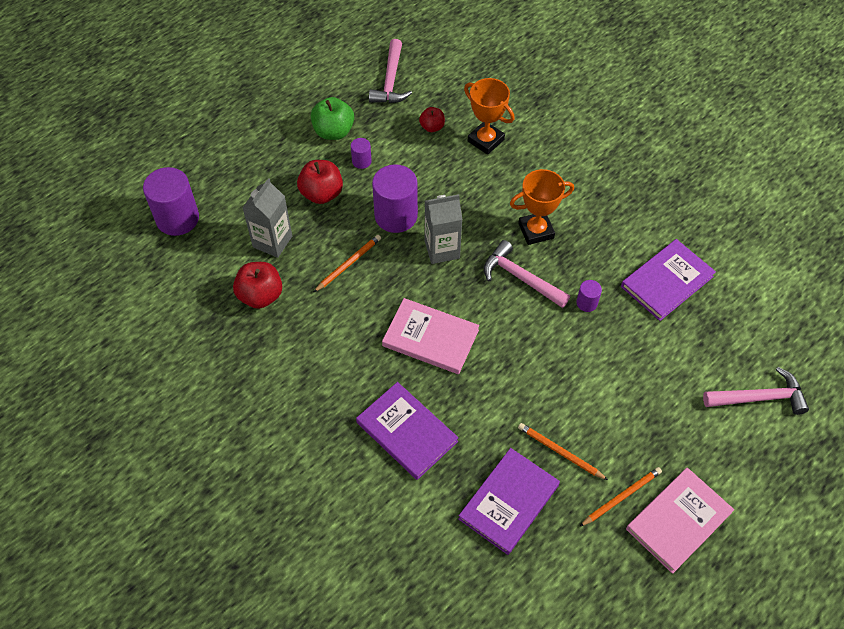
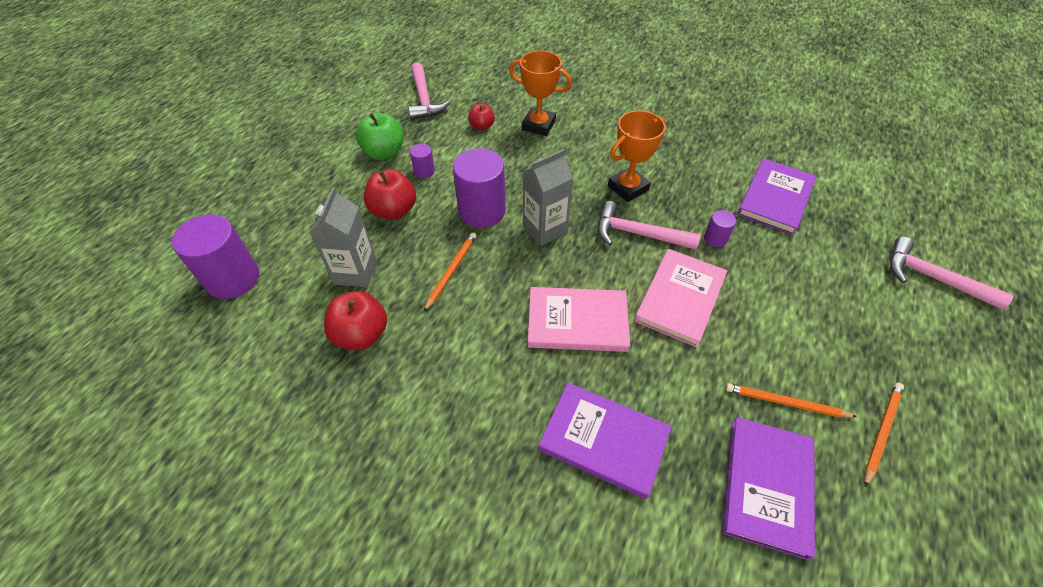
camera: 20 degrees left, 5 degrees down
pink book [626,468,734,574] -> pink book moved to [634,249,727,347]
pink hammer [703,367,809,415] -> pink hammer turned 120 degrees counterclockwise [890,237,1014,310]

